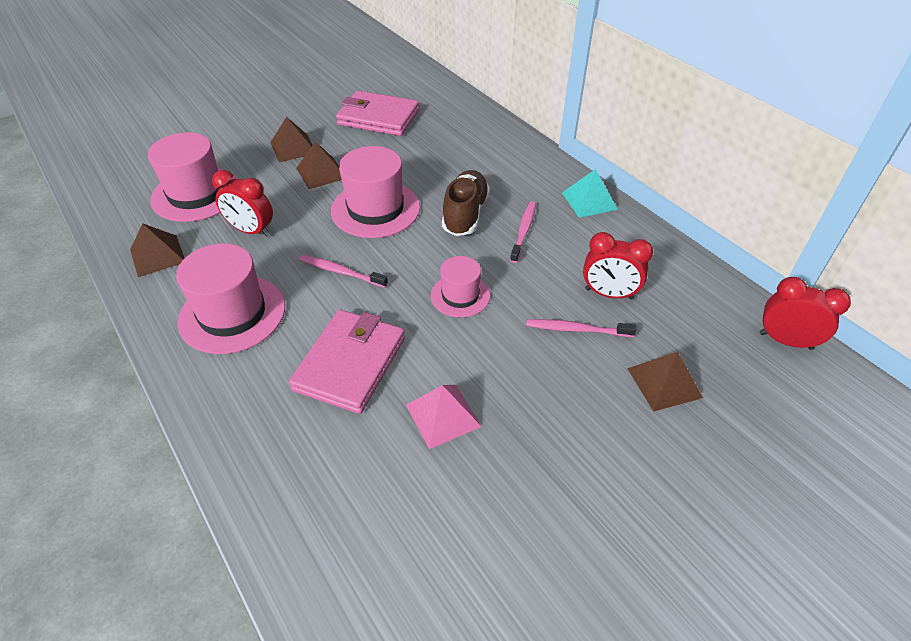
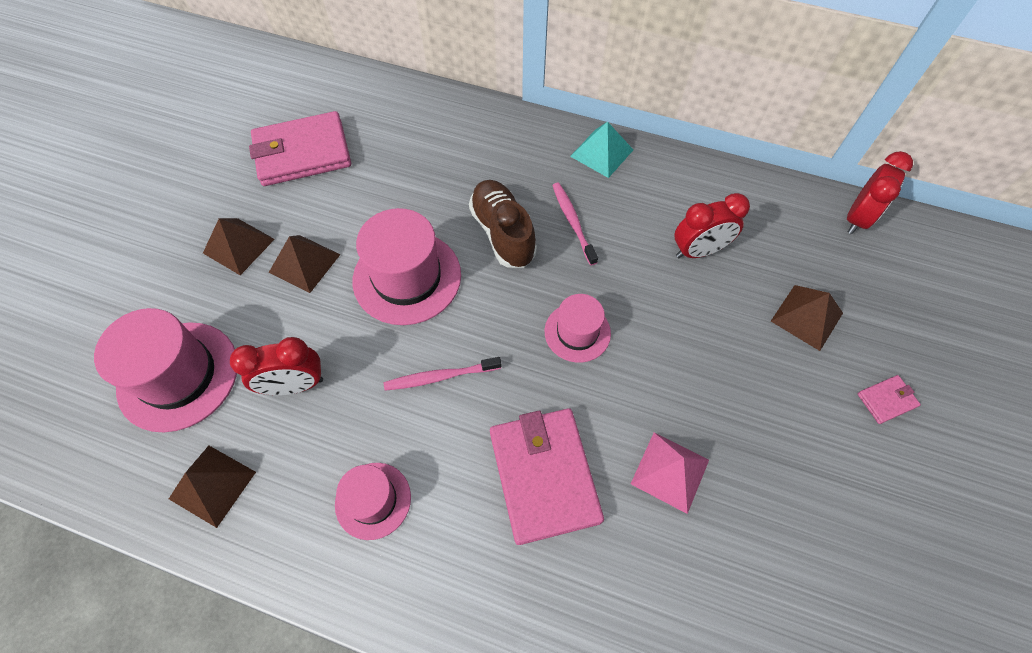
camera: 35 degrees left, 15 degrees up
pink hat [176,243,285,354] -> pink hat [335,463,411,540], size x0.59
pink toothbrush [526,319,636,337] -> none
red clock [760,277,851,350] -> red clock turned 135 degrees clockwise [847,151,913,234]
none -> pink wallet [857,375,921,424]

